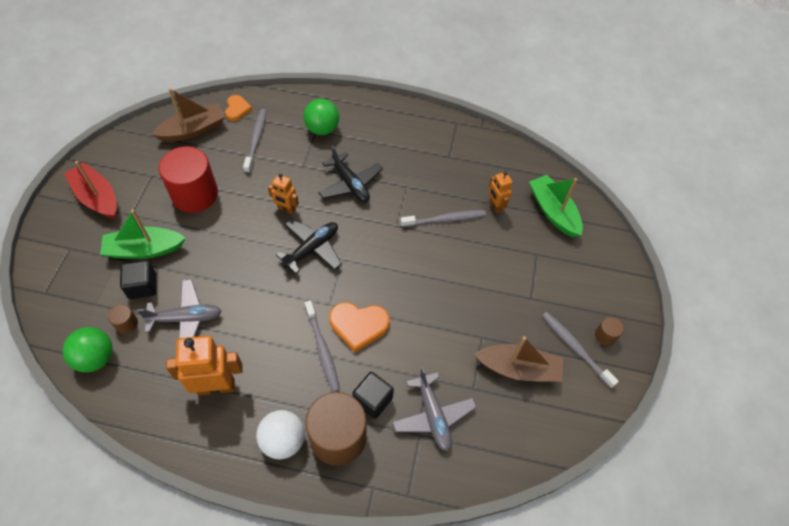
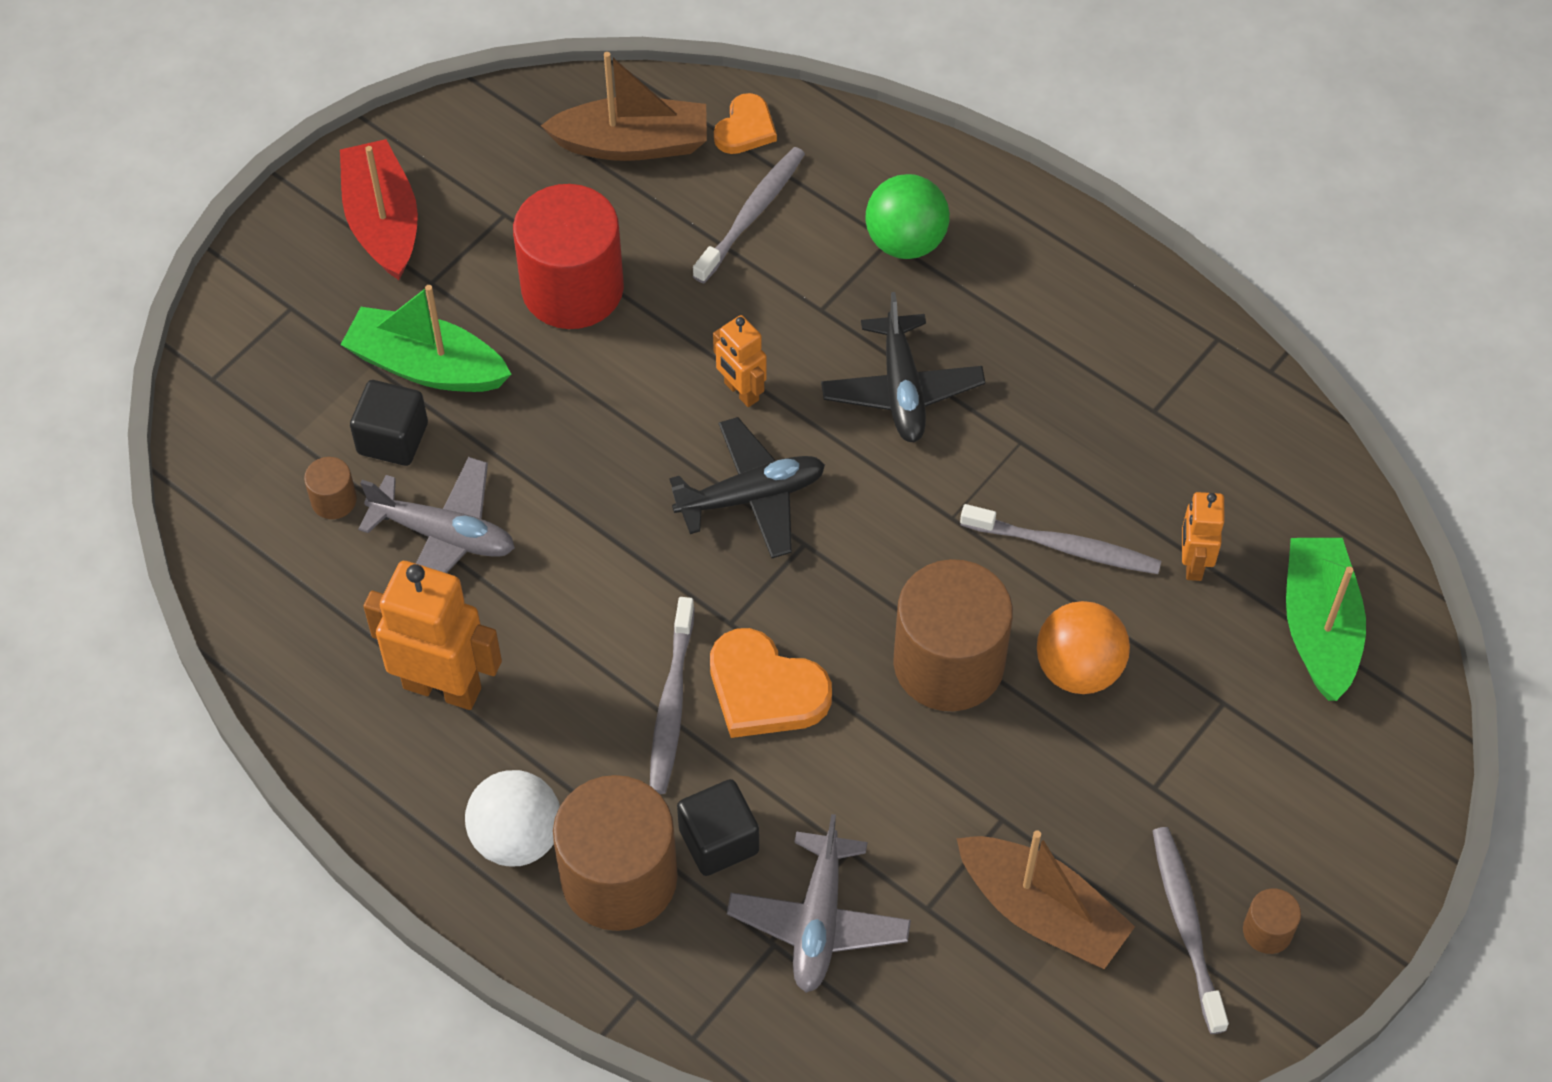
camera: 30 degrees right, 0 degrees up
green ball [63,327,113,372] -> none
none -> brown cylinder [893,559,1013,712]
none -> orange ball [1037,601,1130,694]

